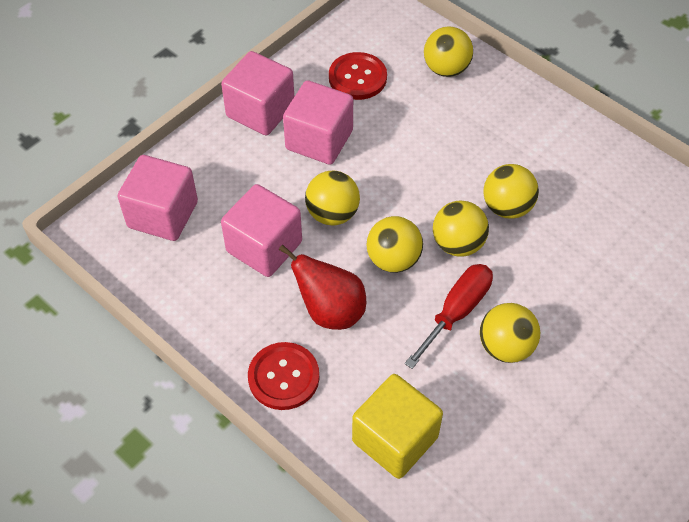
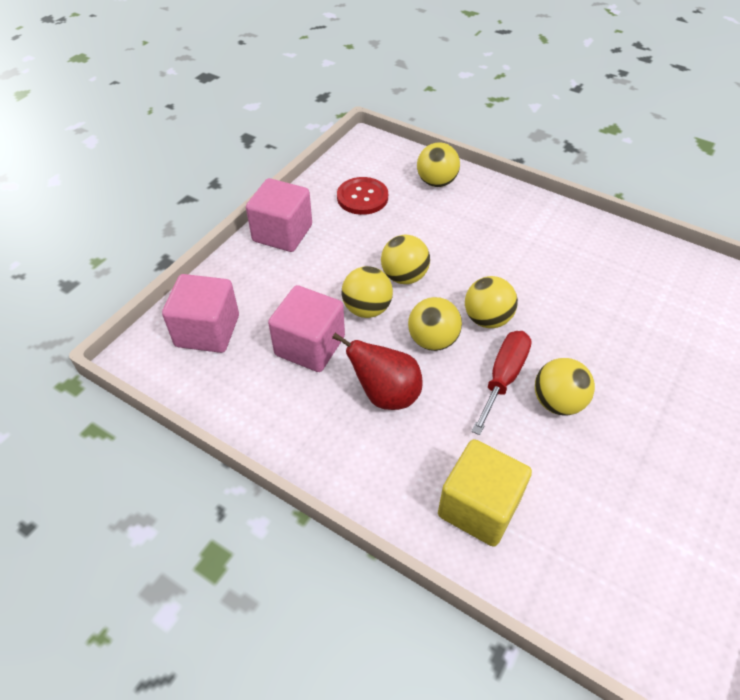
camera: 10 degrees left, 5 degrees down
red button [248,342,319,410] -> none
pink cube [283,80,353,165] -> none
yellow ball [483,164,539,219] -> yellow ball moved to [381,235,430,284]

